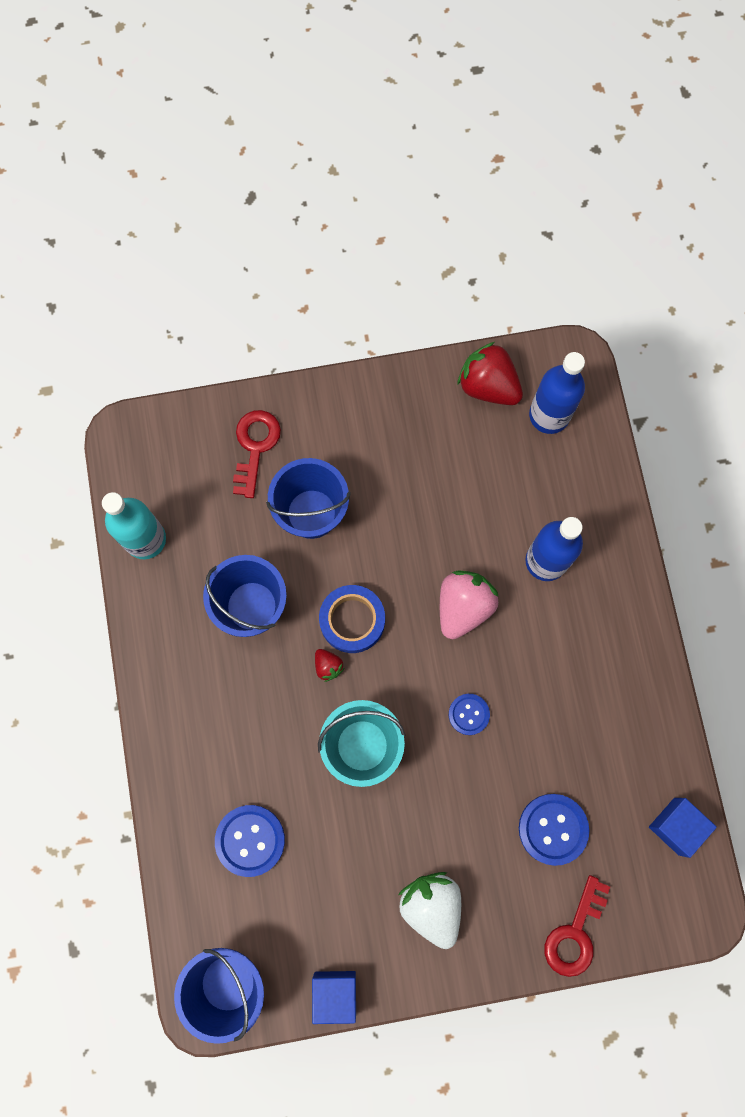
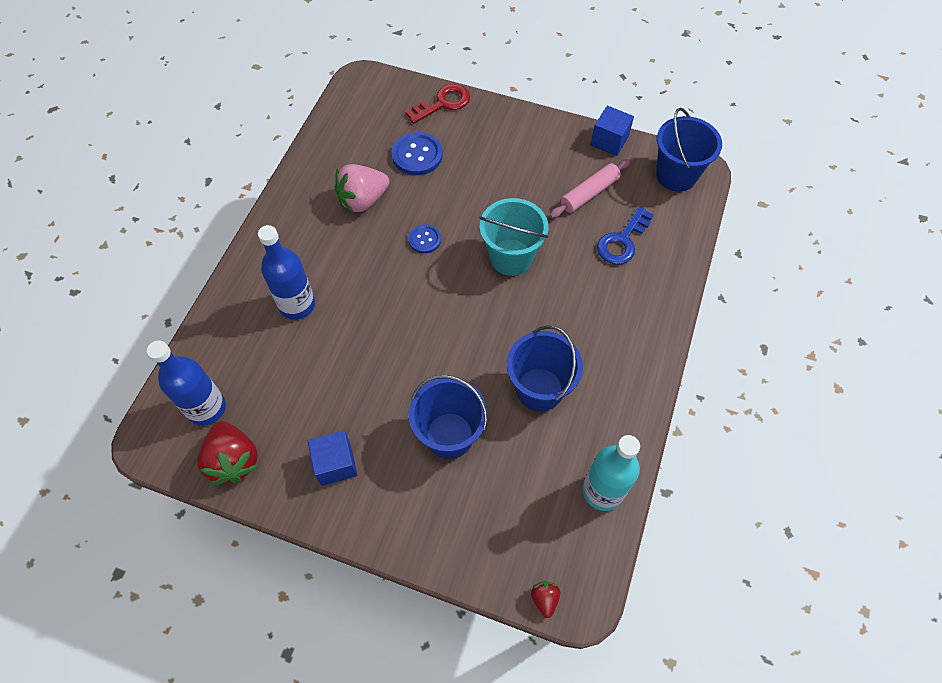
camera: 150 degrees left, 15 degrees down
blue button [215,805,285,877] -> blue key [597,206,654,265]
red key [233,410,281,498] -> none
red strawberry [315,649,344,682] -> red strawberry moved to [531,581,560,618]
blue tape [319,585,385,653] -> none
white strawberry [398,872,461,949] -> none
pink strawberry [440,570,498,639] -> pink strawberry moved to [334,164,389,213]
blue cube [649,798,717,858] -> blue cube moved to [308,430,357,486]
none -> pink rolling pin [549,159,631,218]

